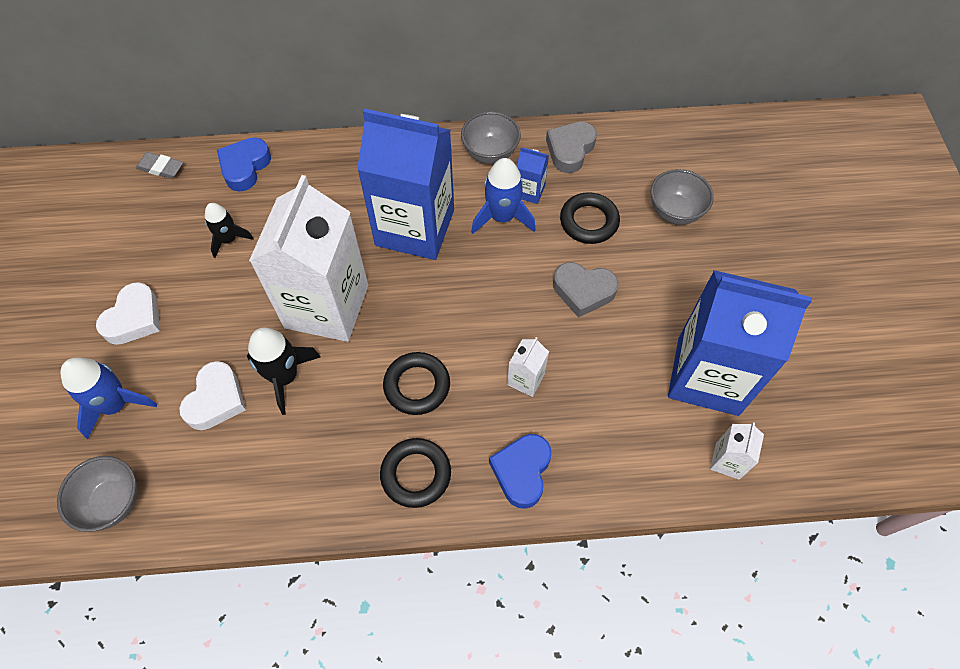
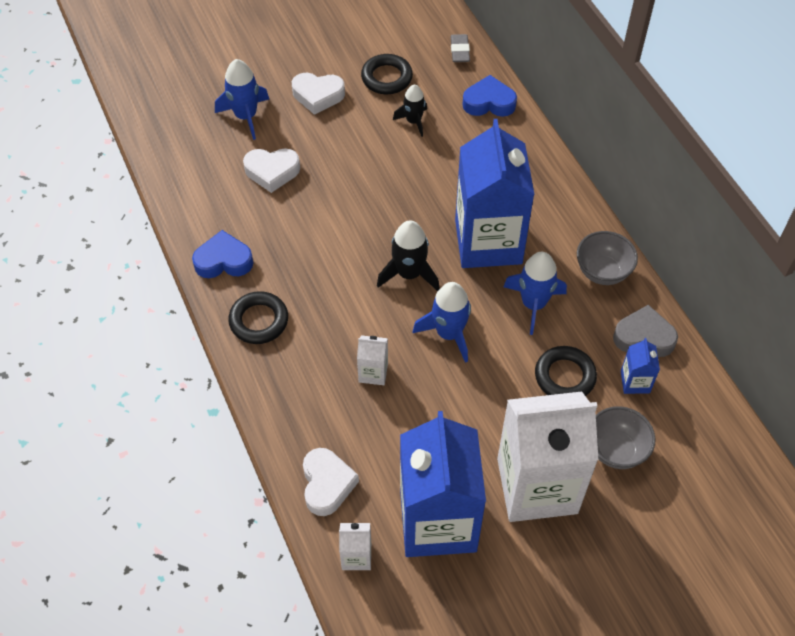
camera: 70 degrees right, 5 degrees down
grey bowl [57,456,138,532] -> none
black rocket [247,327,321,415] -> black rocket moved to [377,220,440,291]
white carton [249,175,368,342] -> white carton moved to [497,392,598,522]
black ring [383,352,450,415] -> black ring moved to [361,54,413,94]
blue heart [489,434,551,509] -> blue heart moved to [192,230,253,278]
blue carton [517,147,549,204] -> blue carton moved to [621,338,660,394]
grey heart [553,262,619,318] -> none
none -> white heart [303,448,359,516]
none -> blue rocket [413,282,471,363]

